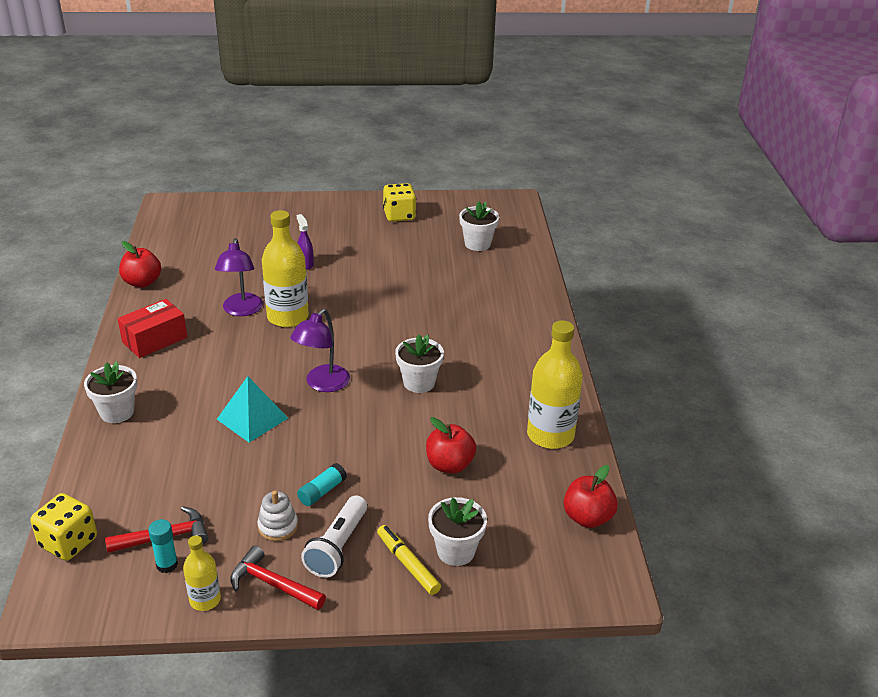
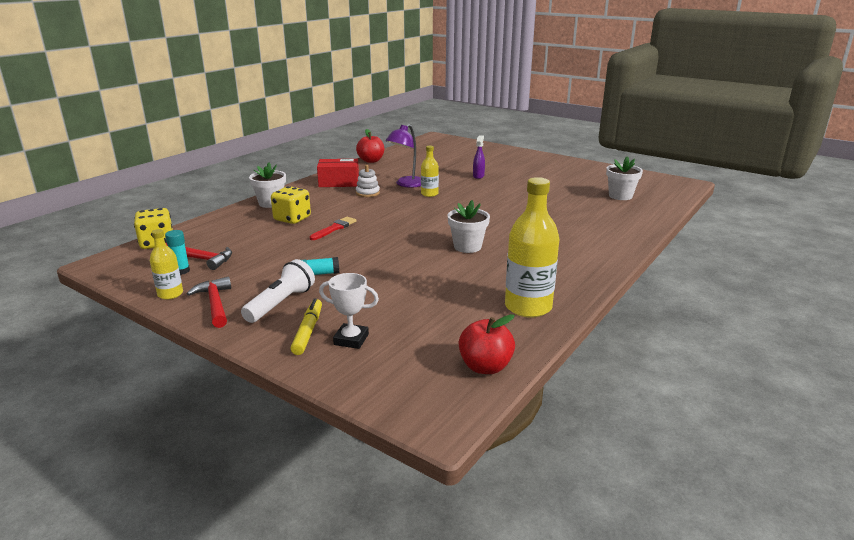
camera: 40 degrees right, 10 degrees down
turquoise pyramid [217,376,288,443] -> red brush [310,217,356,240]
white stacking toy [257,491,298,541] -> white stacking toy moved to [356,165,380,197]
yellow bottle [262,210,309,327] -> yellow bottle [421,146,439,197], size x0.54
purple lamp [290,309,350,392] -> none
white flashlight [301,495,367,578] -> white flashlight turned 150 degrees clockwise [241,259,315,323]
yellow dice [383,183,416,222] -> yellow dice moved to [271,186,311,224]
red apple [426,417,476,474] -> none
white flower pot [428,497,487,566] -> white trophy [319,273,379,349]

